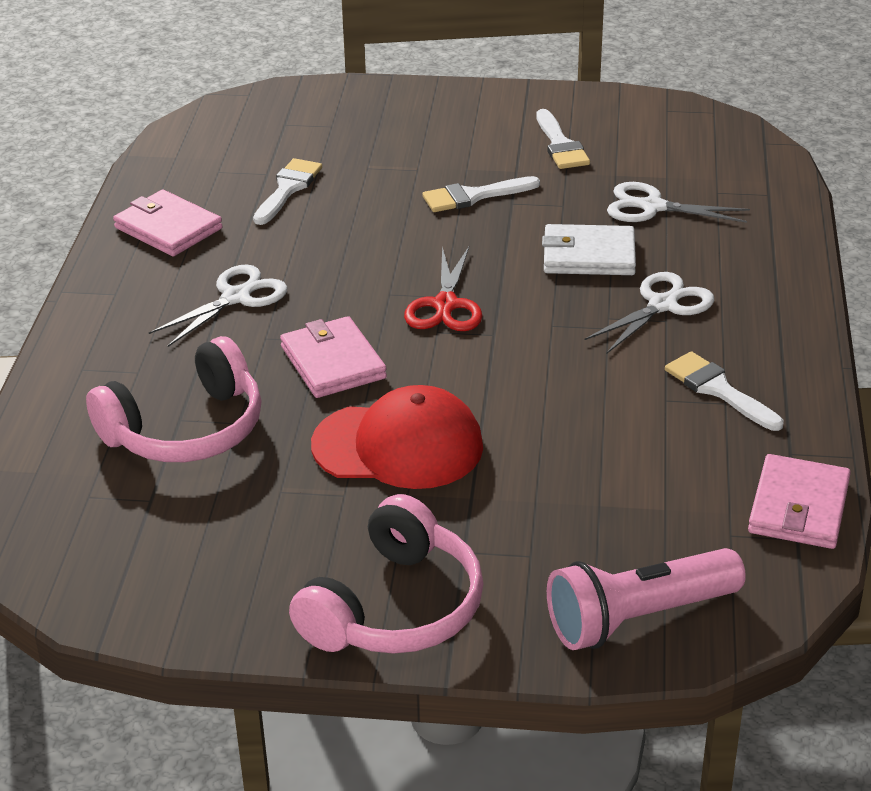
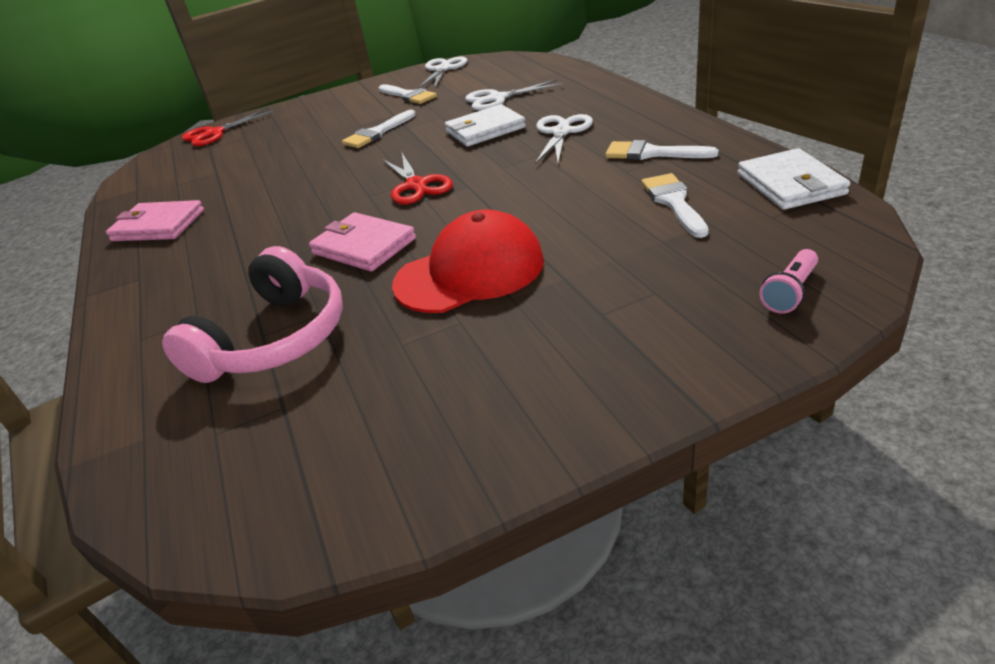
camera: 25 degrees left, 0 degrees up
white scissors [149,264,288,347] -> white scissors moved to [418,57,467,89]
white brush [253,158,322,225] -> white brush moved to [642,173,709,238]
pink headphones [289,494,484,654] -> none
pink flashlight [547,548,746,650] -> pink flashlight [759,249,818,314], size x0.50
pink wallet [748,454,851,549] -> white wallet [738,148,850,210]
none -> red scissors [182,109,274,146]

